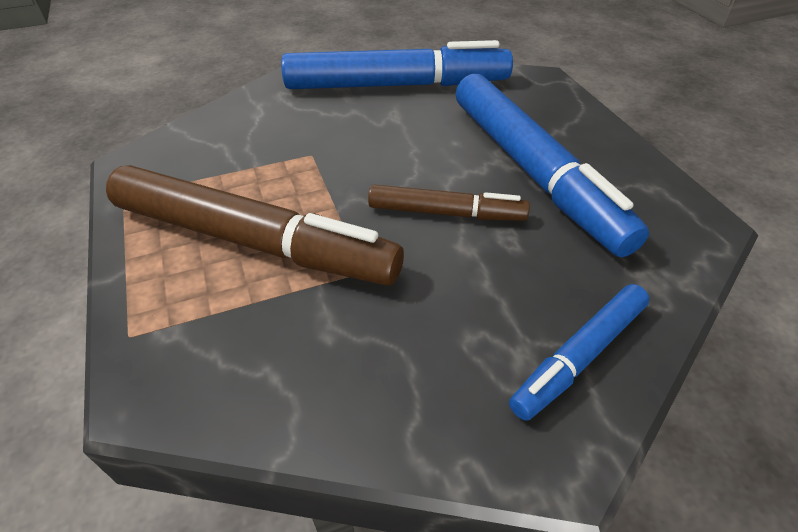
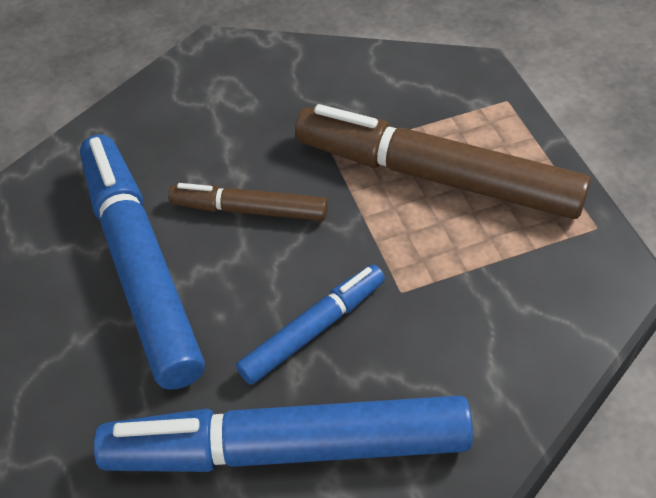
camera: 175 degrees left, 5 degrees up
blue marker [509,284,649,421] -> blue marker moved to [236,264,385,385]

